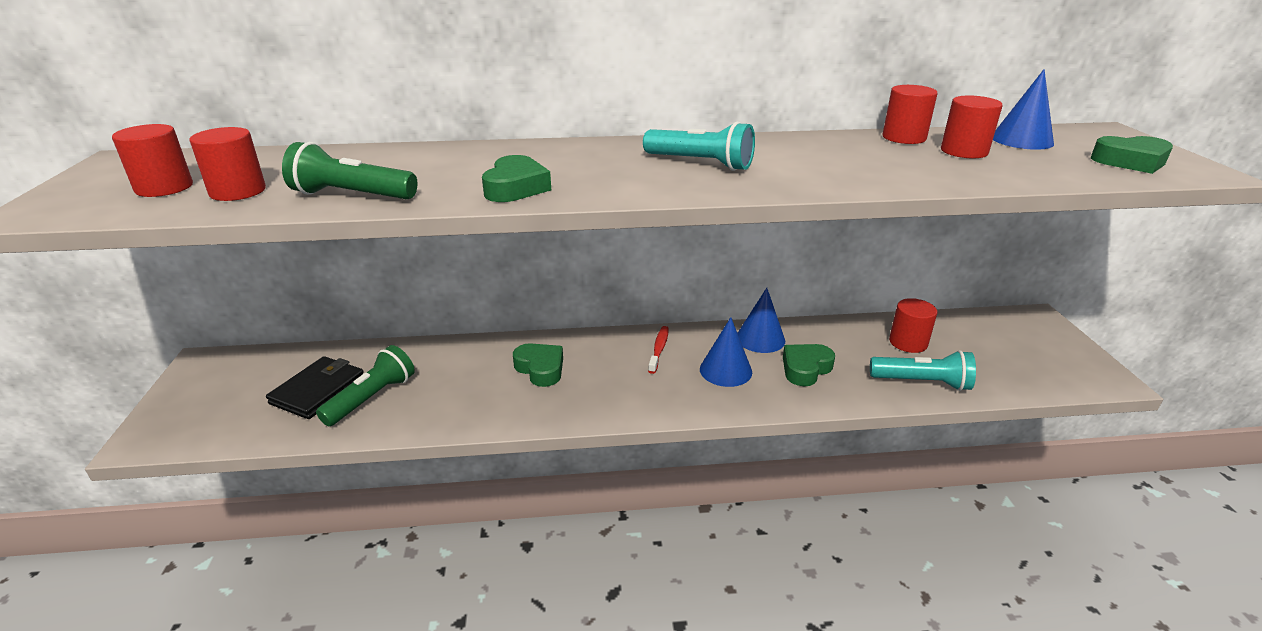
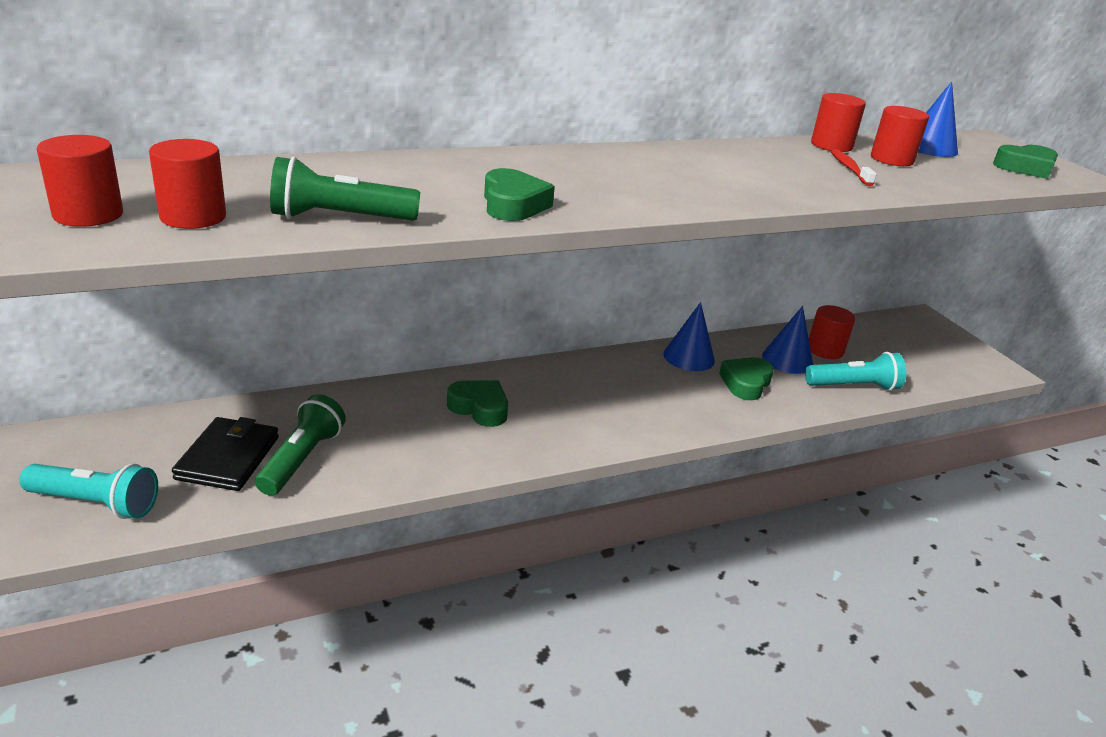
camera: 20 degrees left, 0 degrees up
turquoise flashlight [643,121,755,171] -> turquoise flashlight moved to [20,464,158,519]
red toothbrush [648,326,669,374] -> red toothbrush moved to [831,149,877,186]
blue cone [700,317,752,387] -> blue cone moved to [762,306,813,374]

